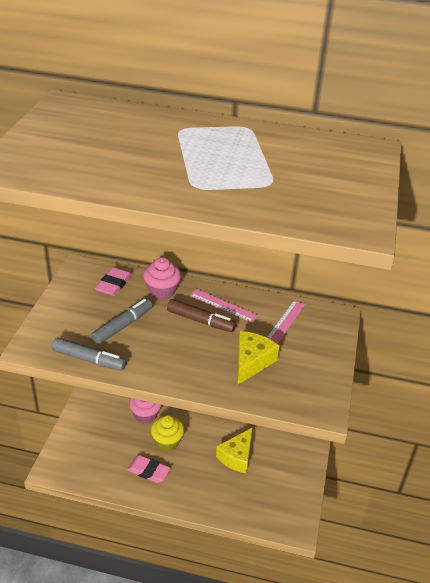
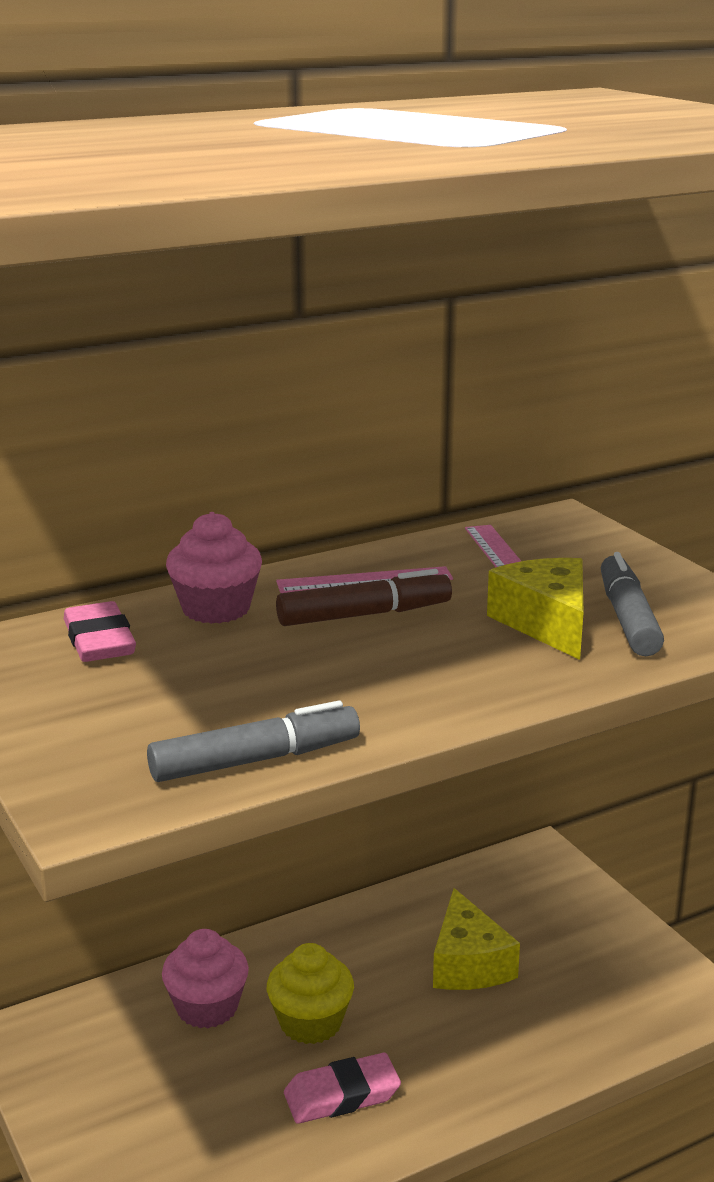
camera: 40 degrees left, 15 degrees down
grey marker [91,299,152,344] -> grey marker moved to [601,552,664,656]

